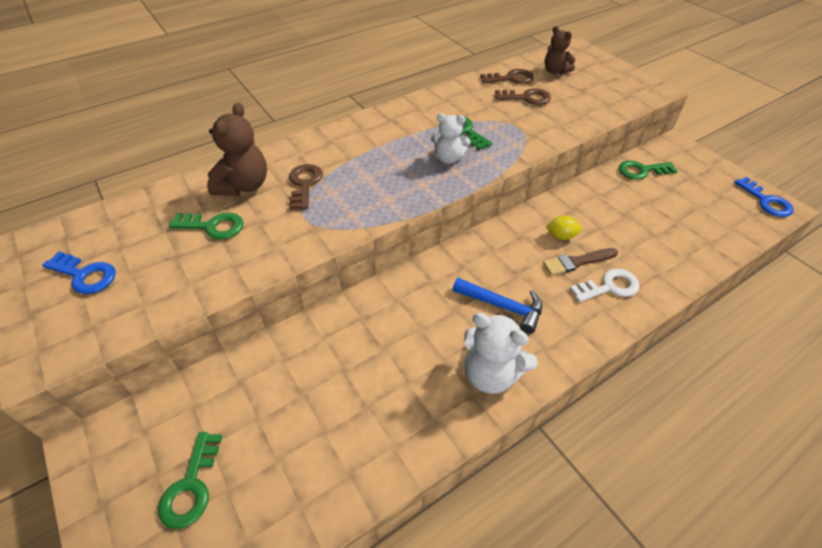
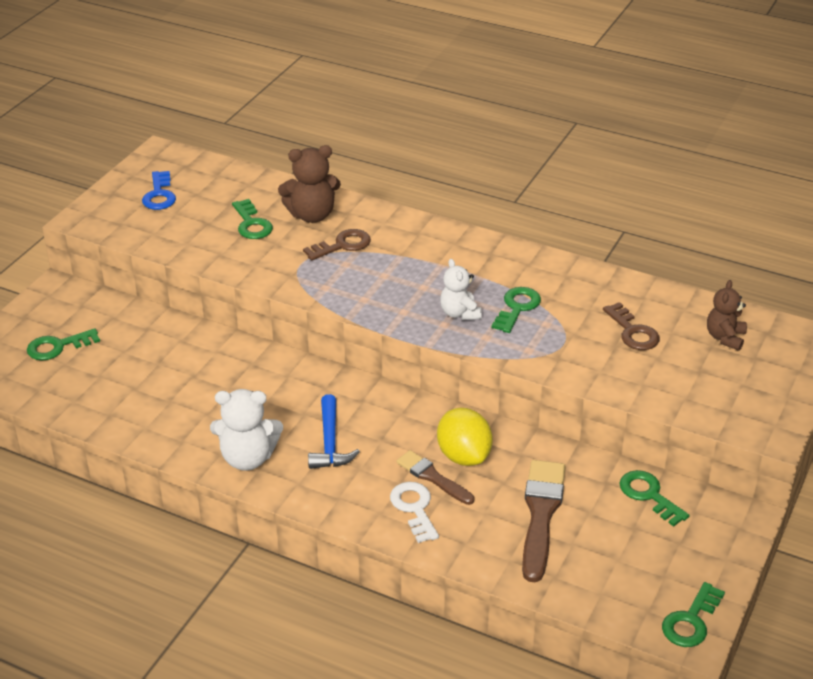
camera: 60 degrees right, 10 degrees down
white teddy bear [464,313,538,394] -> white teddy bear turned 90 degrees counterclockwise [210,389,283,471]
brown key [480,69,534,84] -> none
yellow lemon [546,216,581,240] -> yellow lemon [437,408,493,466], size x1.84
white key [570,269,640,302] -> white key turned 150 degrees counterclockwise [390,482,439,543]
blue key [734,177,794,217] -> green key [662,582,725,647]
none -> brown brush [522,460,566,582]

